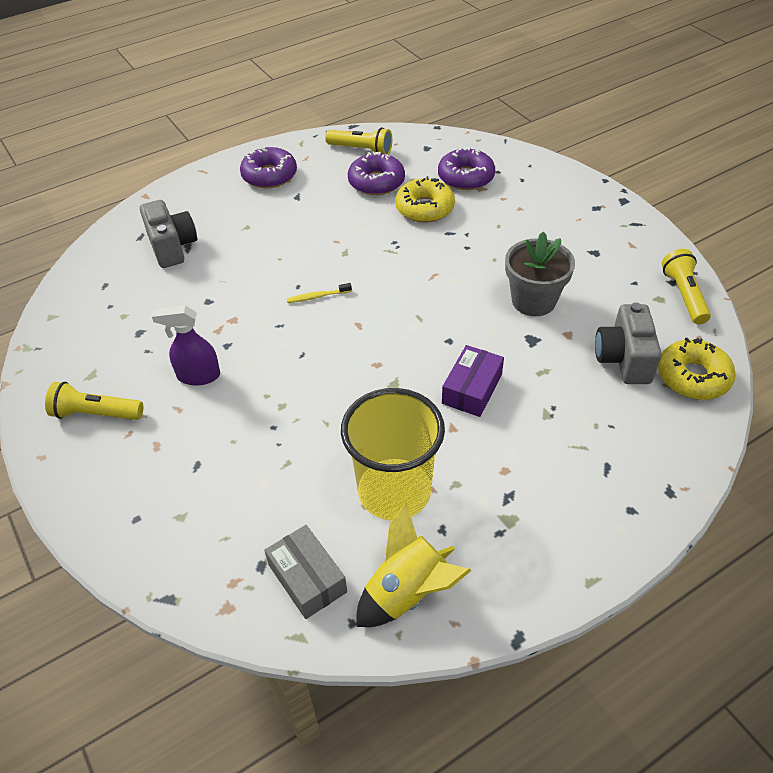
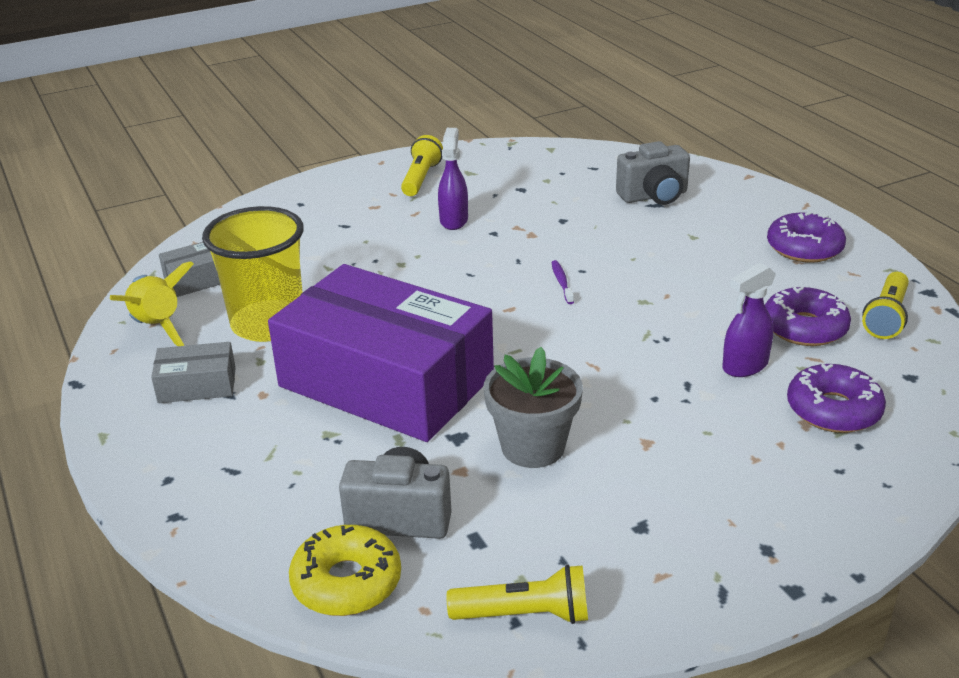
camera: 95 degrees right, 15 degrees down
yellow toothbrush [287,283,352,303] -> purple toothbrush [551,260,574,304]
yellow donut [395,176,455,223] -> purple spray bottle [722,263,776,377]
purple box [442,345,504,417] -> purple box [268,264,494,442], size x2.45
none -> grey box [151,342,236,403]

